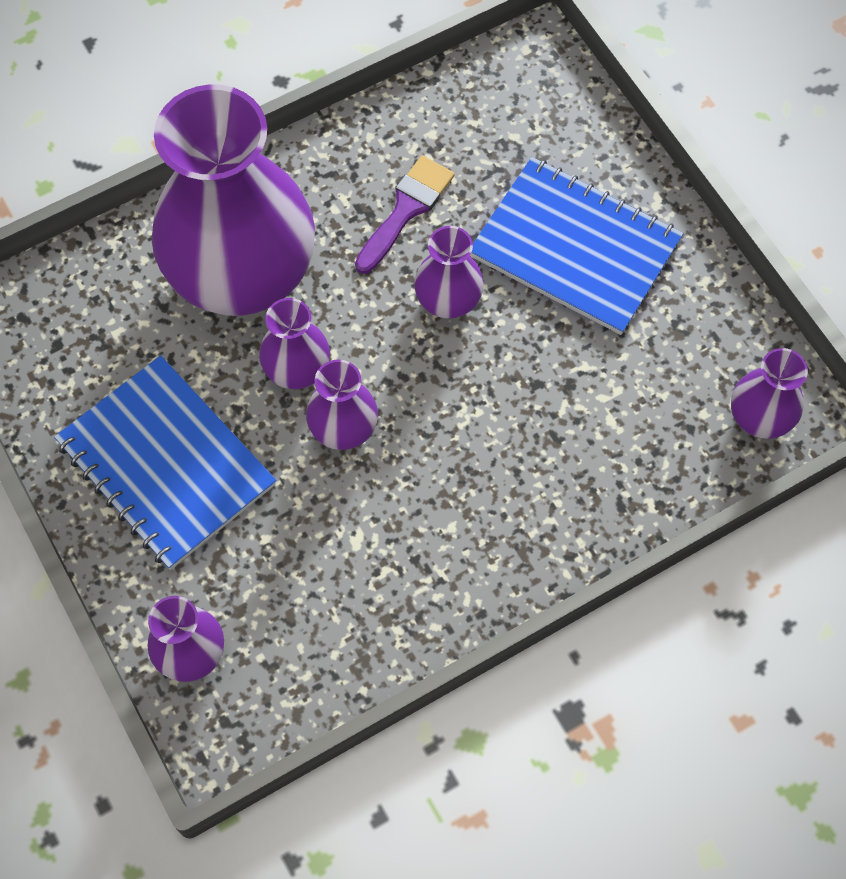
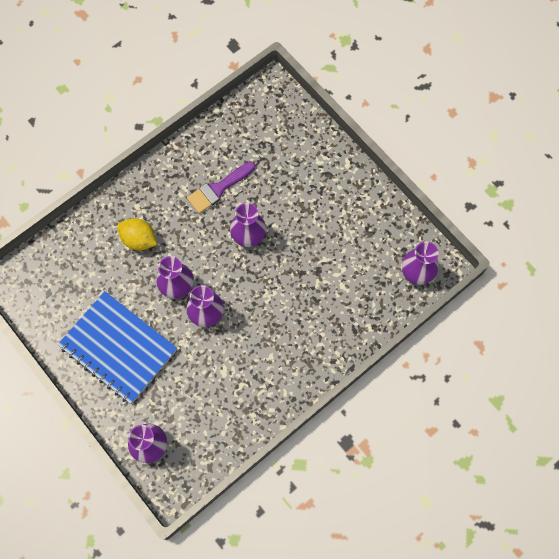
camera: 10 degrees left, 5 degrees up
purple vase [152,84,315,316] -> yellow lemon [117,218,157,251]
purple brush [355,155,455,274] -> purple brush turned 150 degrees counterclockwise [187,161,255,214]
blue notebook [470,157,683,335] -> none

